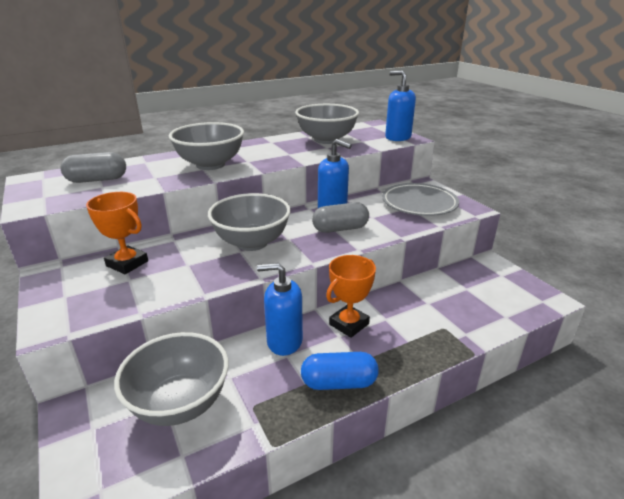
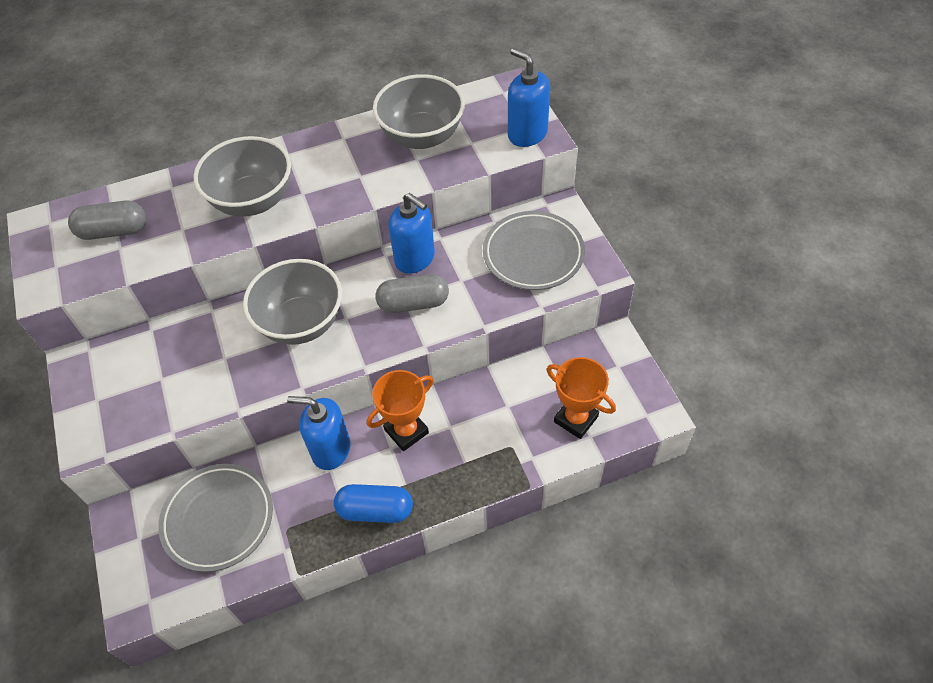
camera: 10 degrees right, 25 degrees up
orange trophy [86,192,148,274] -> orange trophy moved to [547,357,616,439]
grey bowl [114,332,229,426] -> grey plate [158,464,273,572]

